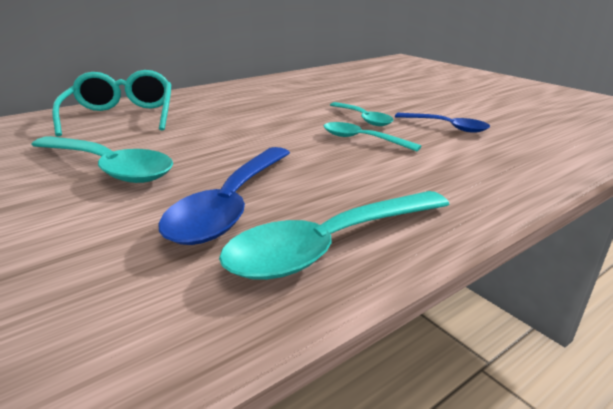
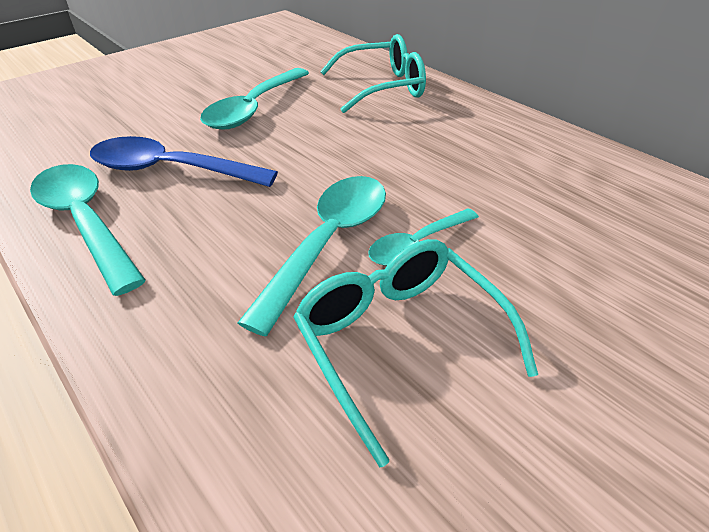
camera: 85 degrees right, 15 degrees up
turquoise spoon [324,122,422,151] -> turquoise spoon [238,176,386,336], size x1.67
blue spoon [395,113,490,132] -> turquoise glasses [293,239,538,467]

